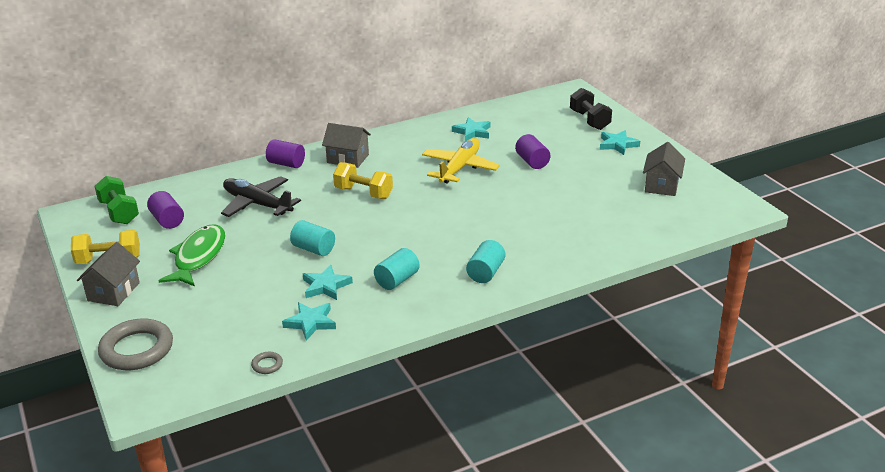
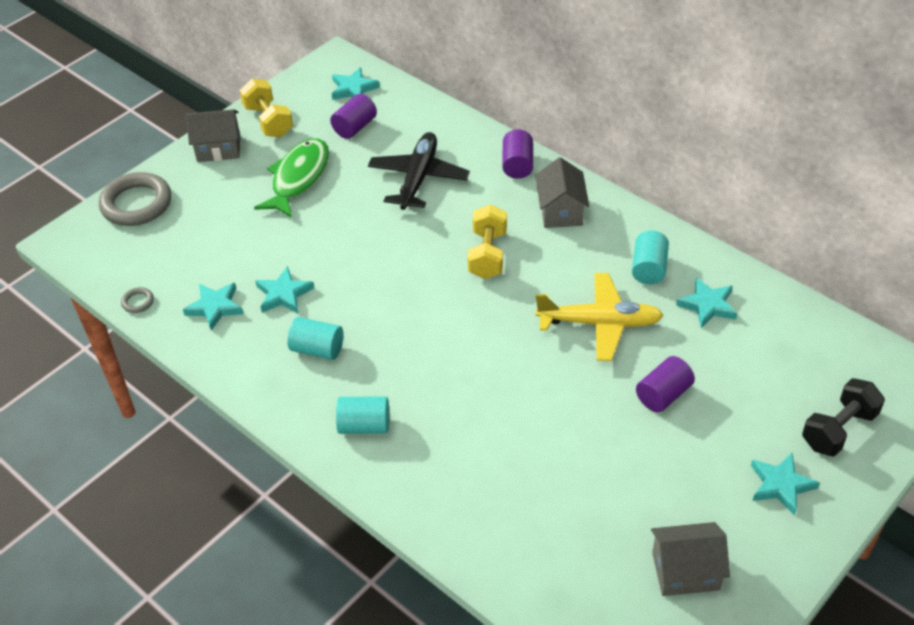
camera: 70 degrees right, 15 degrees up
green dumbbell [95,176,139,224] -> turquoise star [332,67,380,100]
green fish [159,224,225,286] -> green fish turned 60 degrees counterclockwise [254,138,329,218]
turquoise cylinder [290,220,335,256] -> turquoise cylinder moved to [632,230,669,285]

